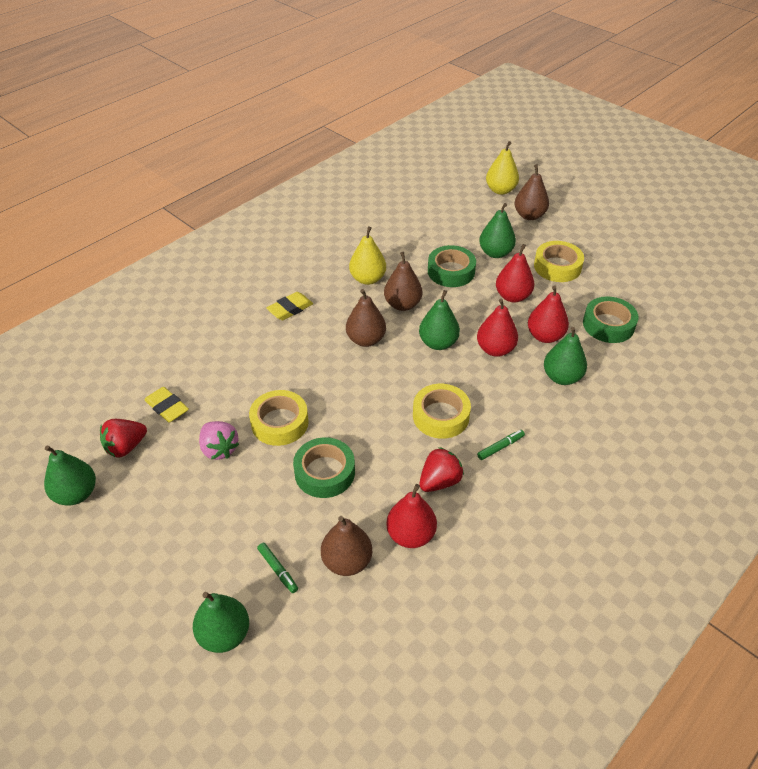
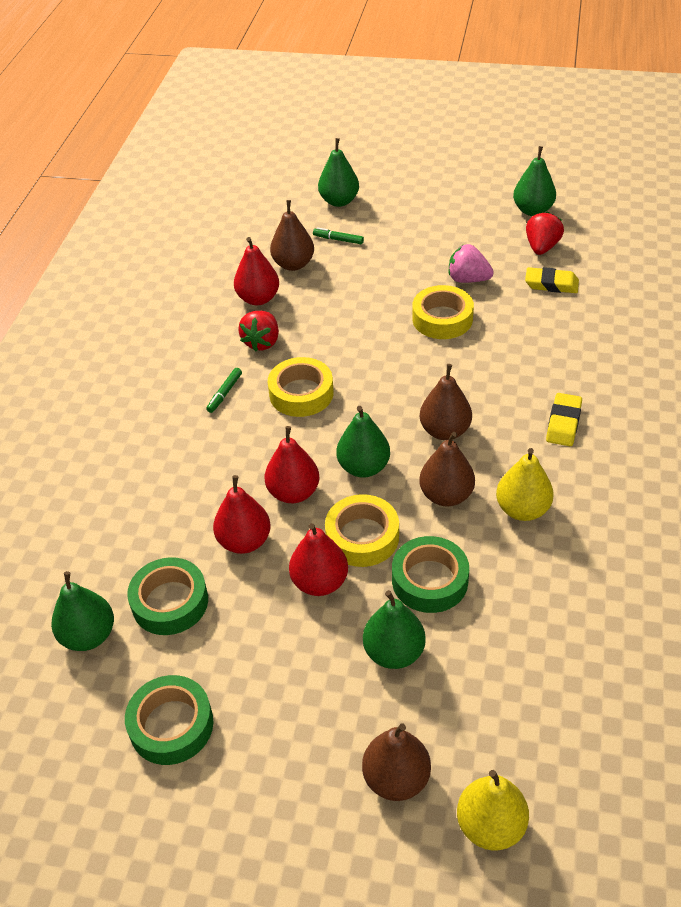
camera: 150 degrees right, 0 degrees up
green tape [293,437,355,498] -> green tape moved to [125,675,213,765]
yellow tape [534,241,584,282] -> yellow tape moved to [325,494,399,567]
green pear [544,327,587,385] -> green pear moved to [51,571,114,651]

